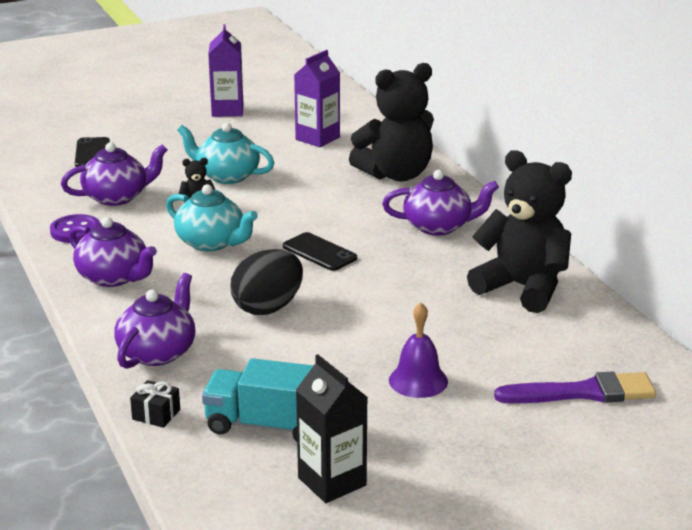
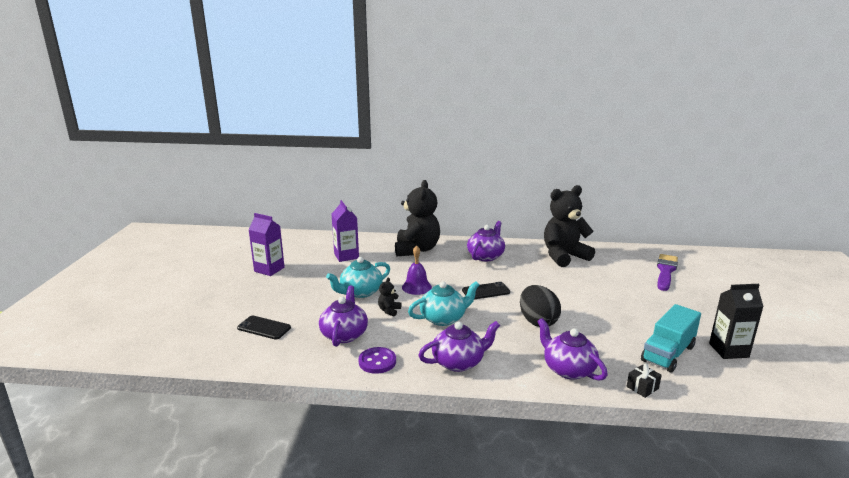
camera: 60 degrees left, 5 degrees down
purple bell [389,303,448,398] -> purple bell moved to [402,245,432,295]

